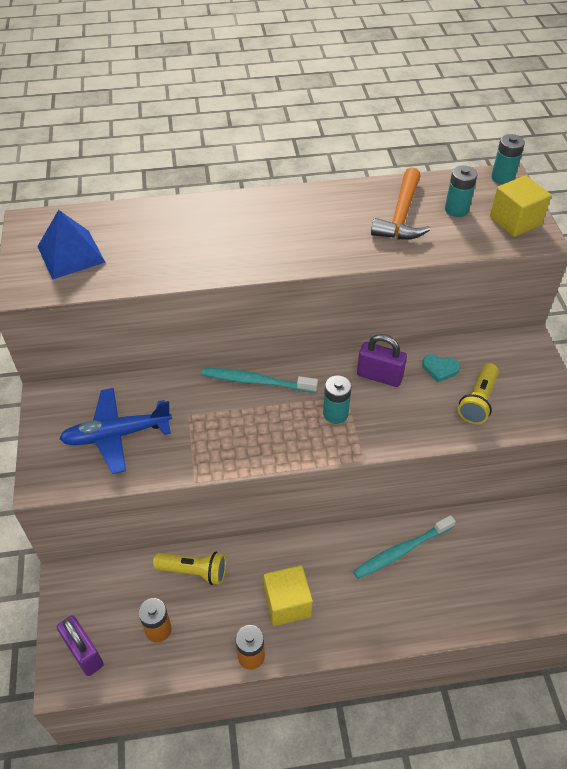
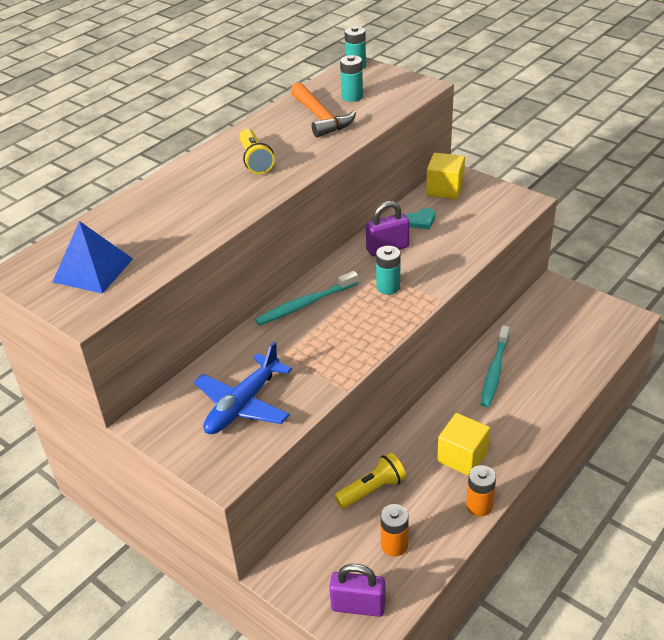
camera: 40 degrees left, 10 degrees down
yellow flashlight [458,363,499,424] -> yellow flashlight moved to [239,129,275,174]
yellow cube [490,175,552,237] -> yellow cube moved to [426,153,465,200]

